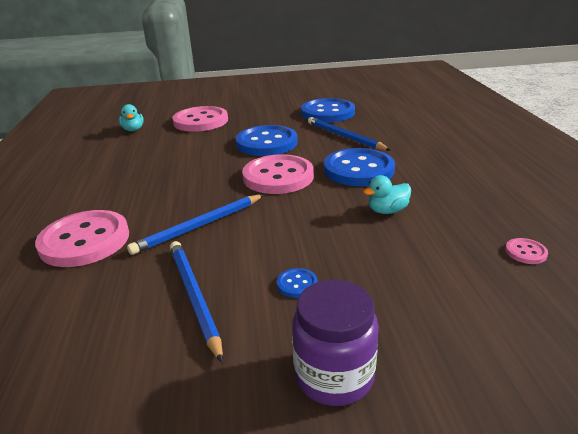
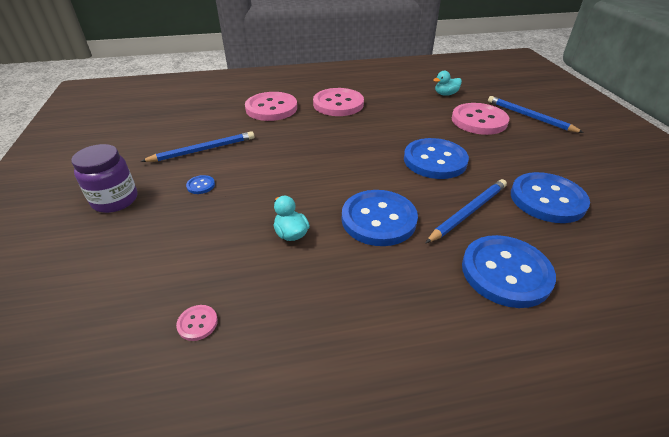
camera: 85 degrees right, 10 degrees up
blue pencil [127,194,264,255] -> blue pencil moved to [488,96,584,133]
pink button [242,154,314,194] -> pink button moved to [313,88,364,116]
none -> blue button [462,235,556,308]

